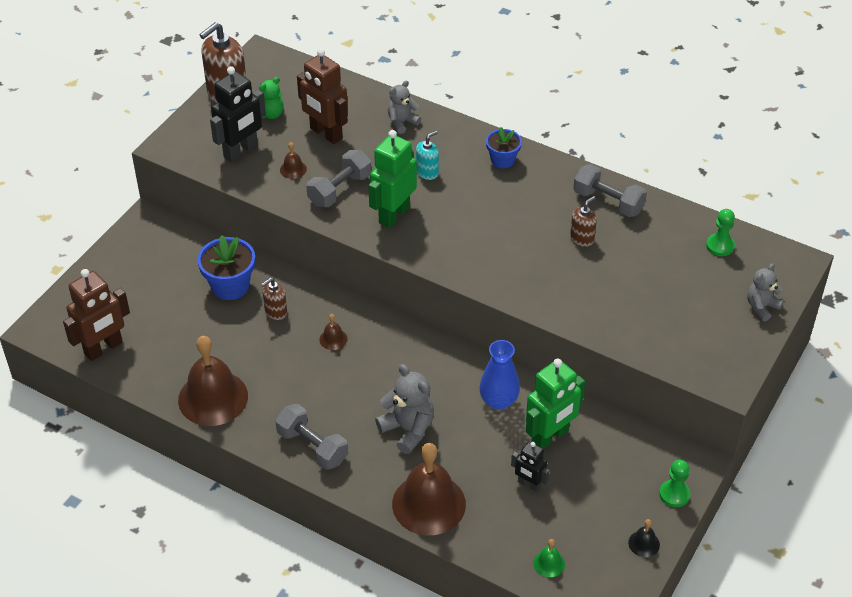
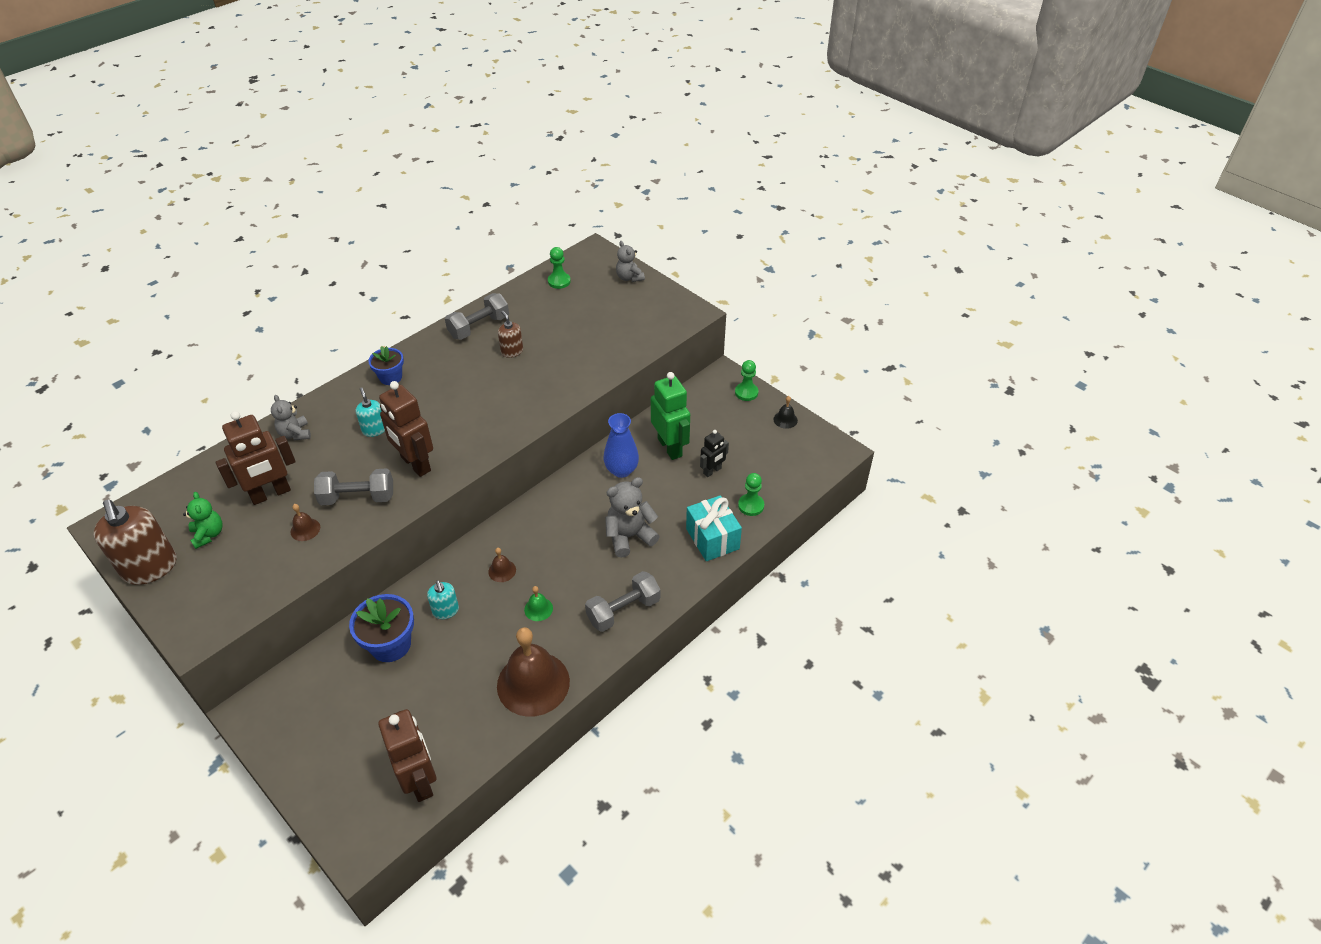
camera: 75 degrees left, 0 degrees up
black robot [210,66,266,163] -> none
brown soap dispenser [261,278,287,320] -> turquoise soap dispenser [427,580,459,619]
grey dumbbell [306,150,371,207] -> grey dumbbell turned 60 degrees counterclockwise [314,468,393,505]
green robot [368,130,417,228] -> brown robot [379,381,433,477]
brown bell [392,443,466,535] -> turquoise gift [686,495,742,561]
green bell [533,539,565,577] -> green bell moved to [524,586,553,621]
none -> green pawn [738,473,764,516]

